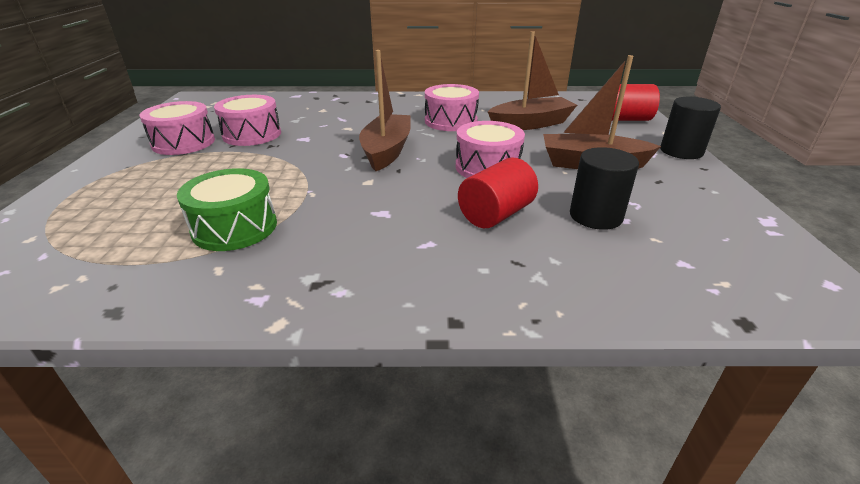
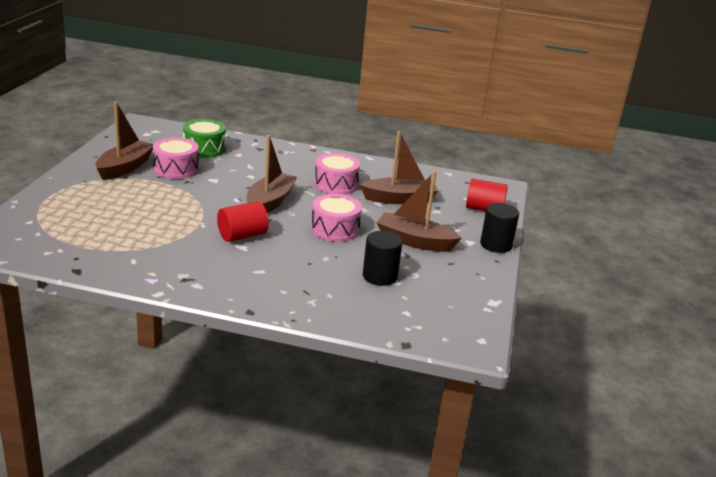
camera: 10 degrees right, 5 degrees down
pink drum [140,101,215,155] -> brown boat [96,101,153,180]
green drum [177,168,277,251] -> green drum moved to [183,119,226,158]
red cylinder [458,157,538,228] -> red cylinder moved to [217,201,269,242]

